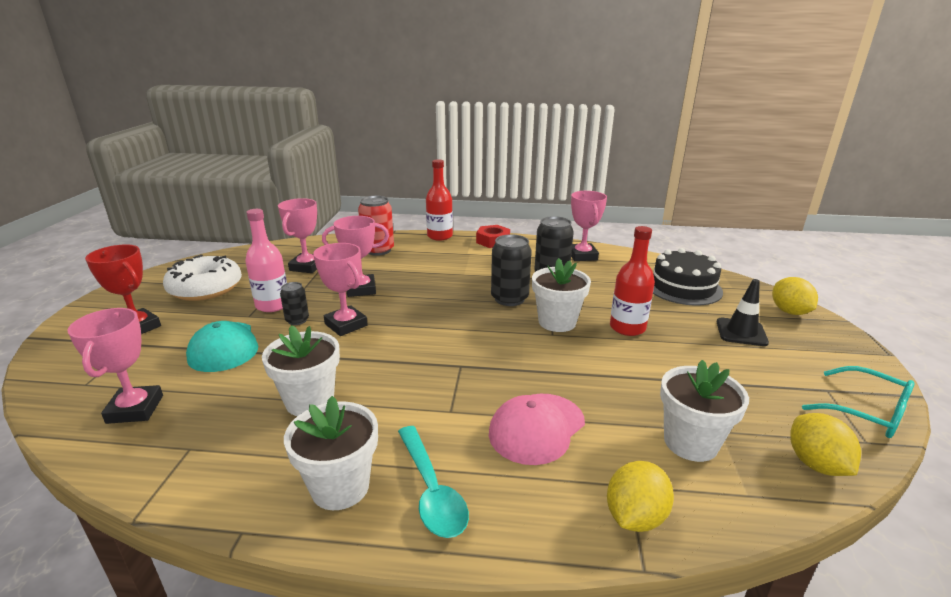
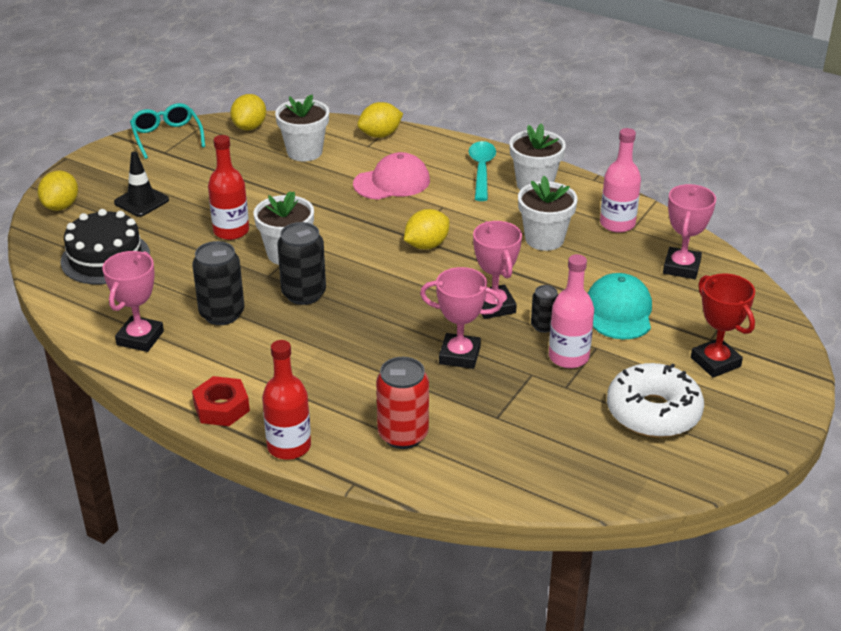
camera: 155 degrees left, 10 degrees up
pink trophy [278,198,317,273] -> none
none -> yellow lemon [404,209,450,250]
none -> pink bottle [600,128,641,233]

